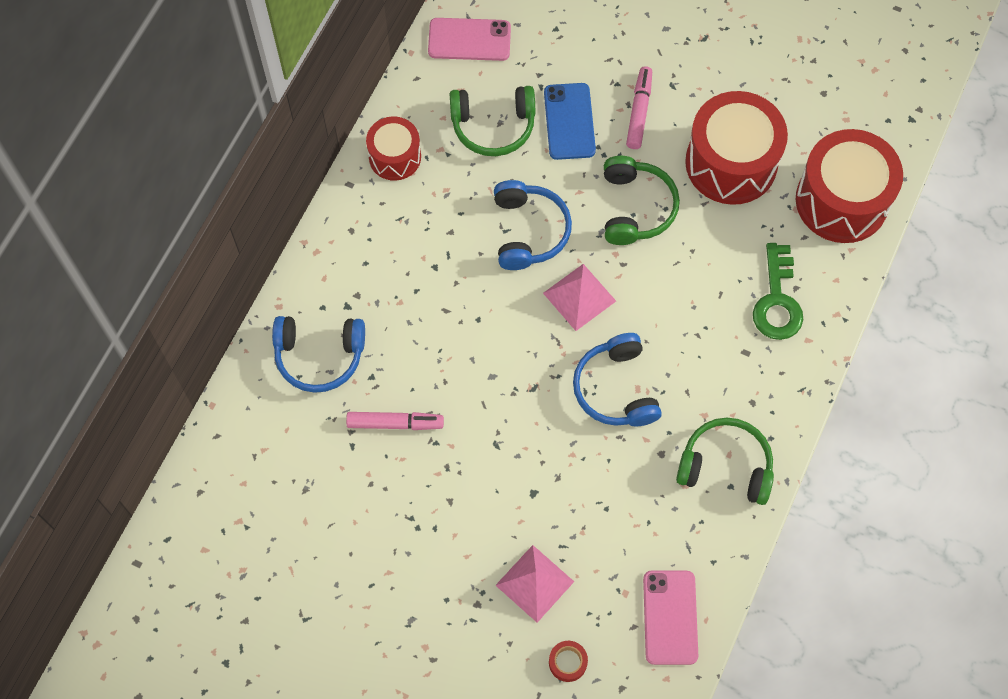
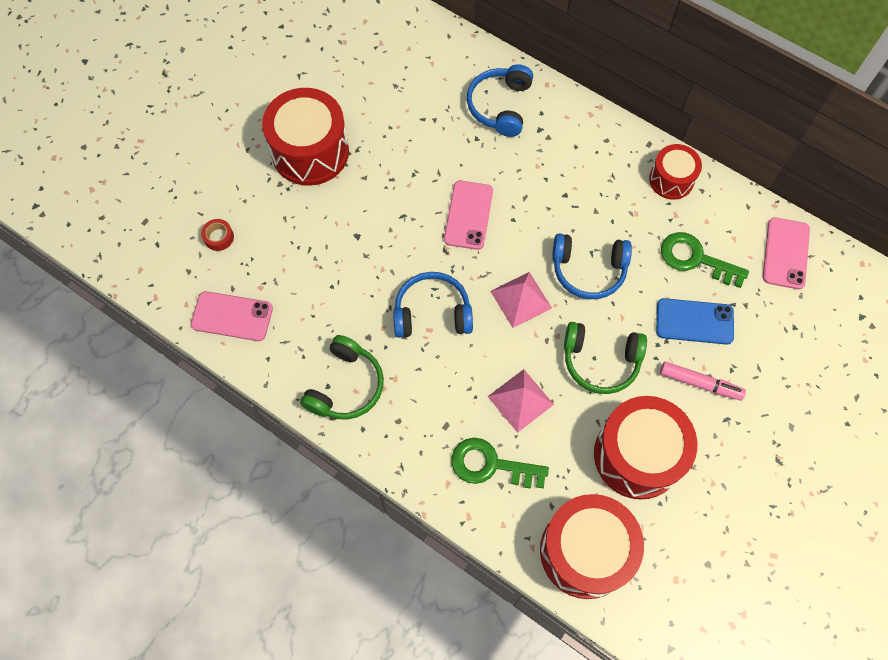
camera: 100 degrees right, 0 degrees up
pink marker [346,412,444,430] -> none
green headphones [450,86,535,156] -> green key [661,232,749,288]
pink pyramid [495,545,574,623] -> pink pyramid moved to [487,369,554,433]
none -> red drum [262,88,349,186]
none -> pink phone [444,181,493,250]

